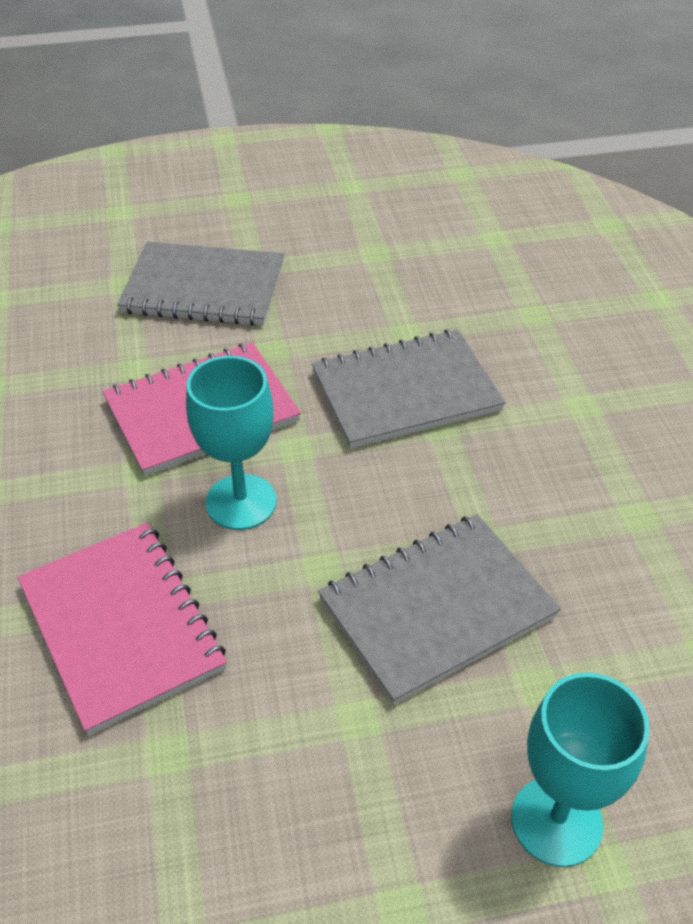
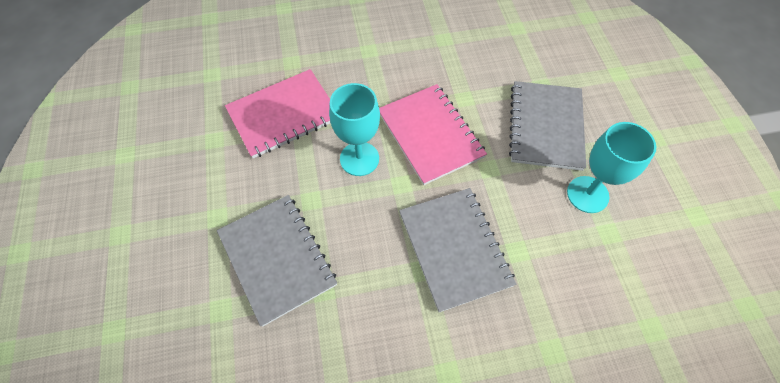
camera: 90 degrees right, 15 degrees up
turquoise goblet [511,673,650,867] -> turquoise goblet moved to [567,122,656,213]

